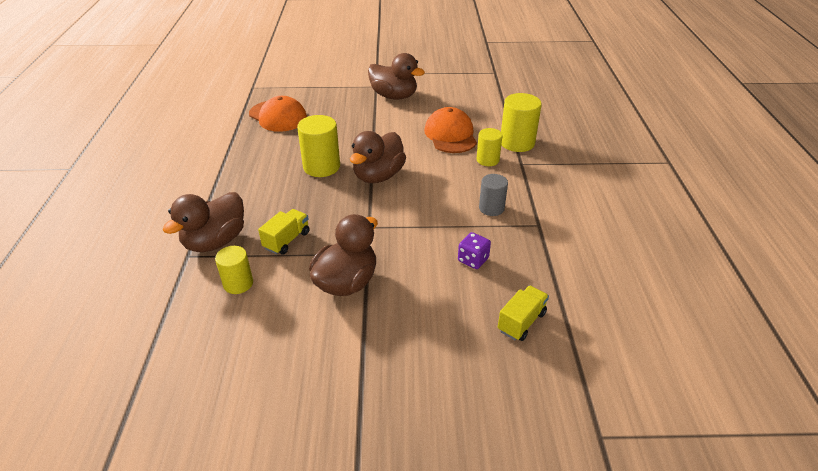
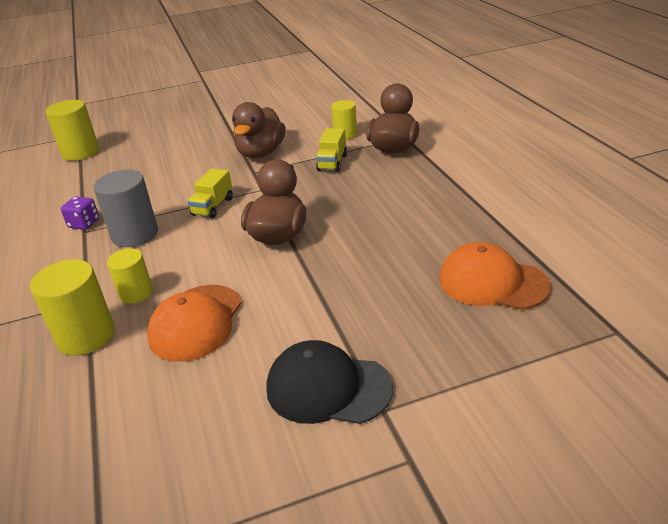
camera: 165 degrees right, 5 degrees down
yellow cylinder [297,115,340,177] -> yellow cylinder moved to [45,100,99,161]
brown duck [368,53,425,100] -> black cap [267,340,393,424]
orange cap [424,107,477,153] -> orange cap turned 45 degrees clockwise [147,285,241,362]
purple dice [458,232,491,269] -> purple dice moved to [61,196,99,230]
grey cylinder [479,174,508,216] -> grey cylinder [93,170,158,247], size x1.58
yellow truck [498,285,549,341] -> yellow truck moved to [187,168,233,218]

